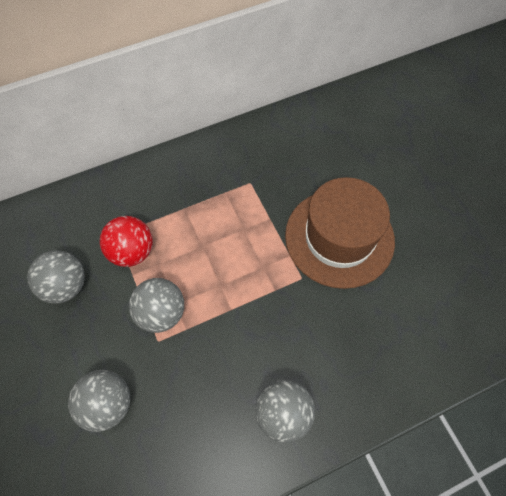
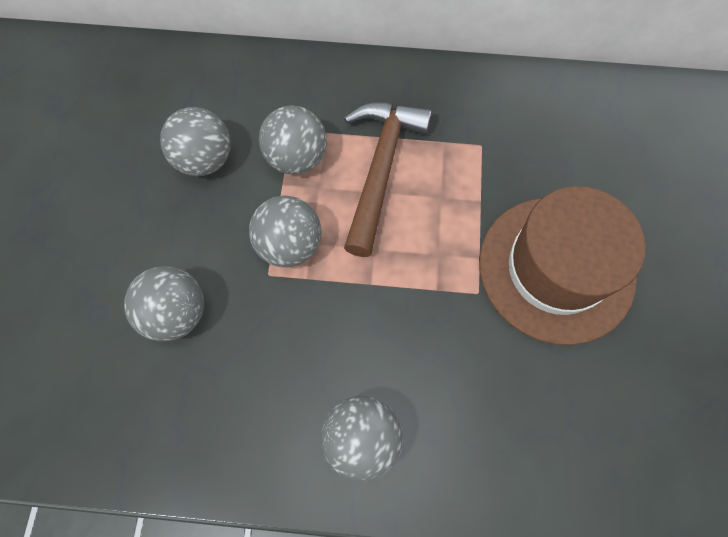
camera: 30 degrees right, 5 degrees up
red ball [100,216,153,267] -> grey ball [259,105,327,175]
none -> brown hammer [344,102,432,257]

